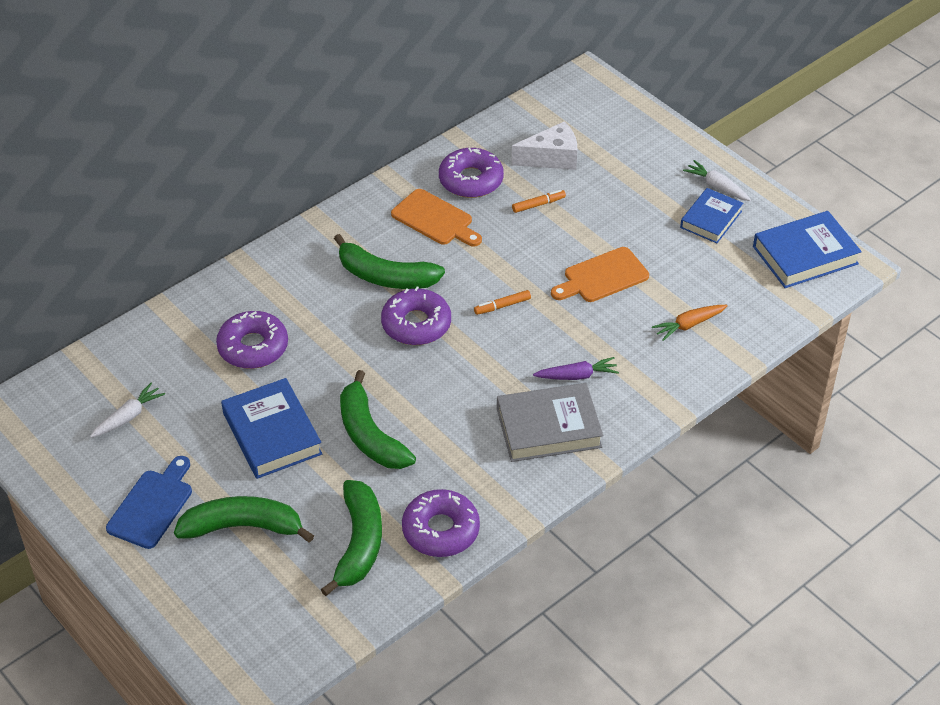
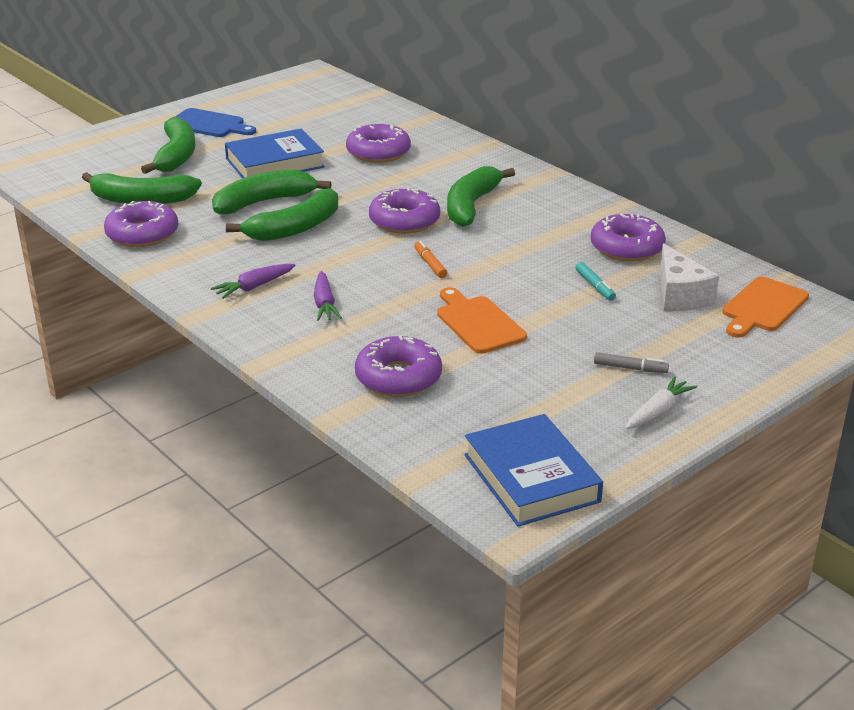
camera: 90 degrees right, 15 degrees down
white carrot [90,383,165,438] -> none
orange cutting board [391,189,482,247] -> orange cutting board moved to [722,277,809,338]
grey book [497,383,603,462] -> purple carrot [211,264,296,299]
orange marker [512,190,566,213] -> turquoise marker [575,262,616,301]
orange carrot [652,305,728,341] -> purple donut [355,335,442,397]
blue book [680,188,743,243] -> none
none -> green banana [226,188,338,241]
none -> grey marker [594,352,669,373]

